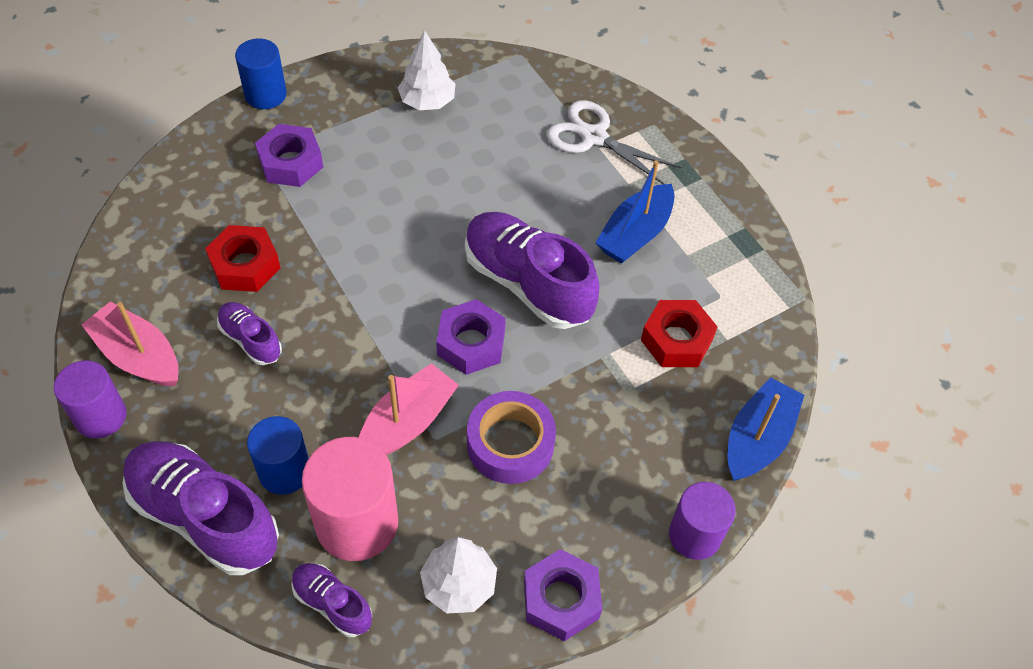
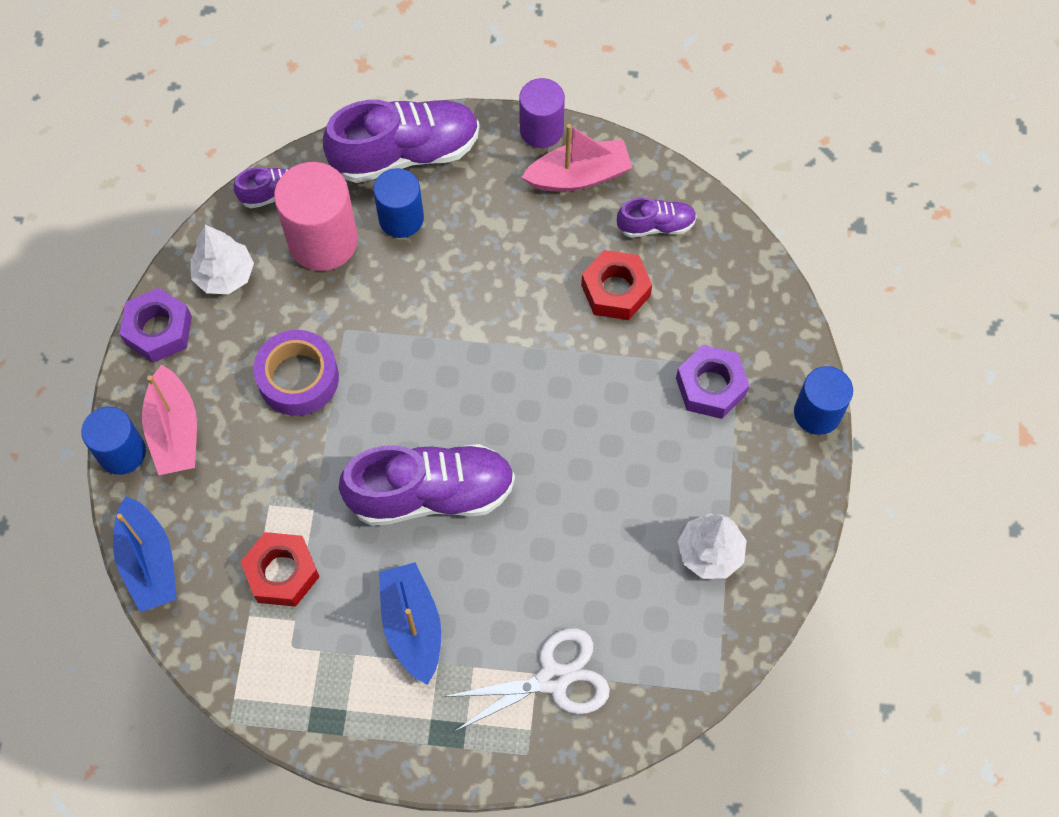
camera: 130 degrees right, 10 degrees up
purple shoe [217,302,282,365] -> purple shoe moved to [617,197,697,238]
pink boat [359,363,459,455] -> pink boat moved to [142,364,197,475]
purple nut [436,299,506,375] -> none
purple cylinder [669,482,736,560] -> blue cylinder [81,407,146,475]

